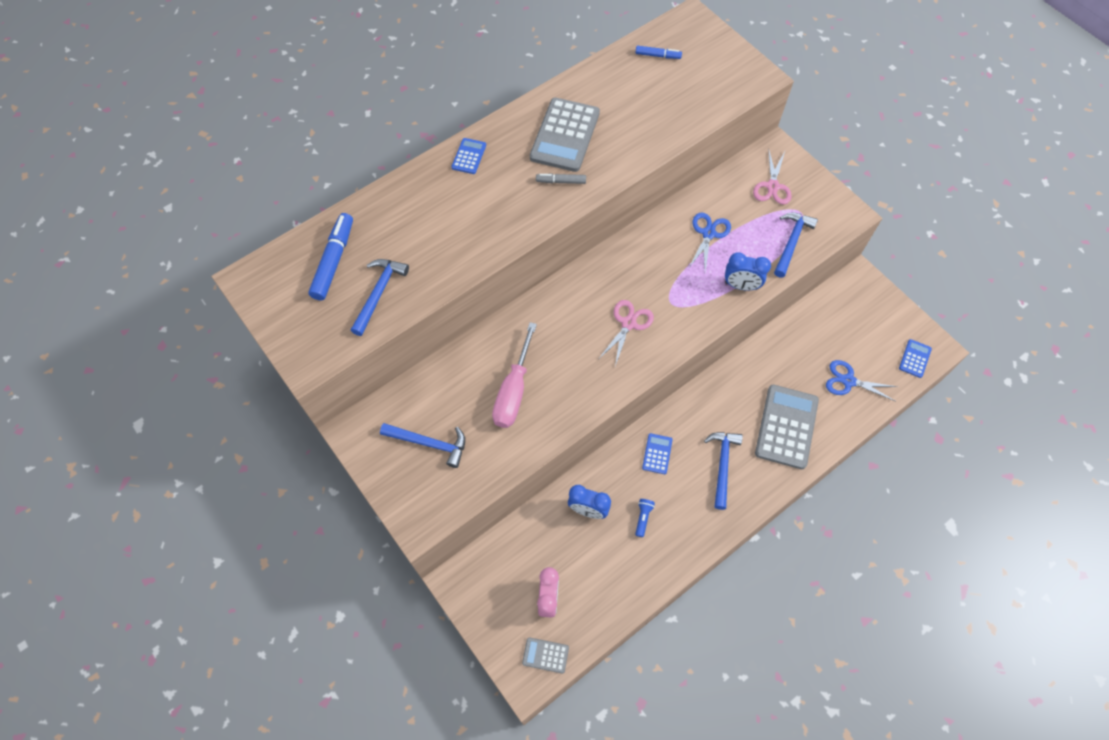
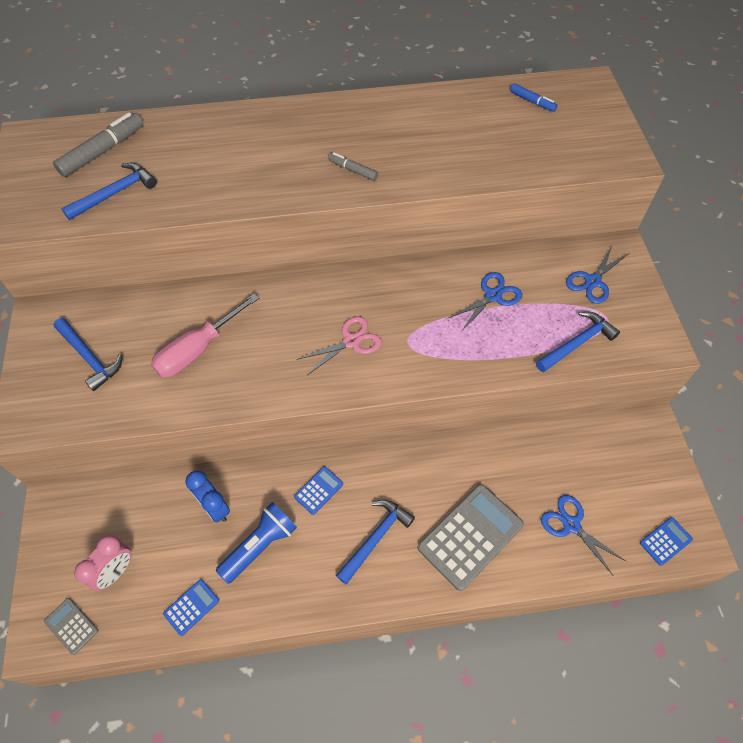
camera: 30 degrees right, 5 degrees down
blue marker [308,213,353,300] -> grey marker [53,112,143,177]
blue calculator [451,138,486,174] -> blue calculator moved to [163,579,219,636]
grey calculator [530,98,600,172] -> none
blue flashlight [635,499,655,537] -> blue flashlight [216,502,297,584], size x2.00
blue clock [725,253,771,290] -> none
pink scissors [753,151,792,205] -> blue scissors [566,244,629,304]

